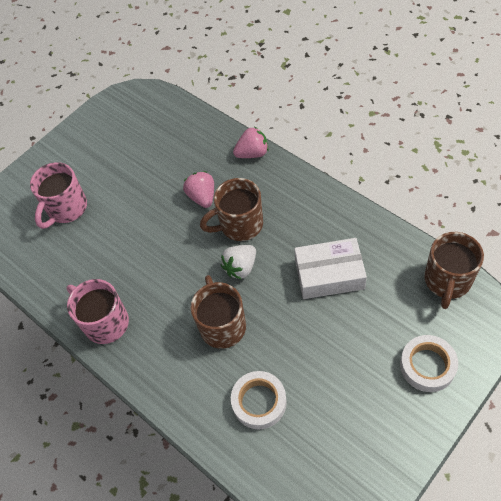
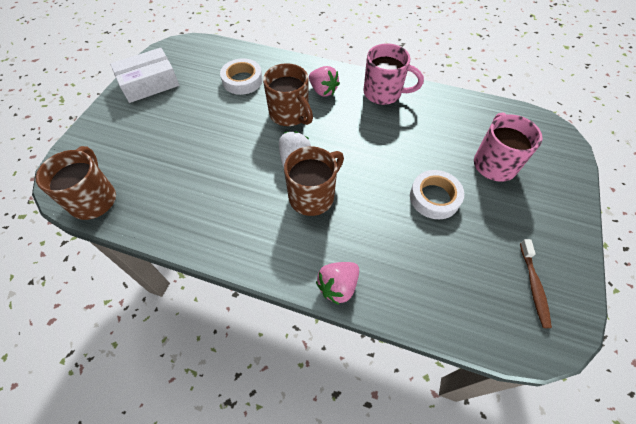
camera: 150 degrees right, 0 degrees up
pink strawberry [183,171,214,208] -> pink strawberry moved to [309,66,340,97]
white box [294,238,367,299] -> white box moved to [110,48,179,103]
white tape [400,335,458,392] -> white tape moved to [410,170,464,219]
none -> brown toothbrush [520,239,552,328]

